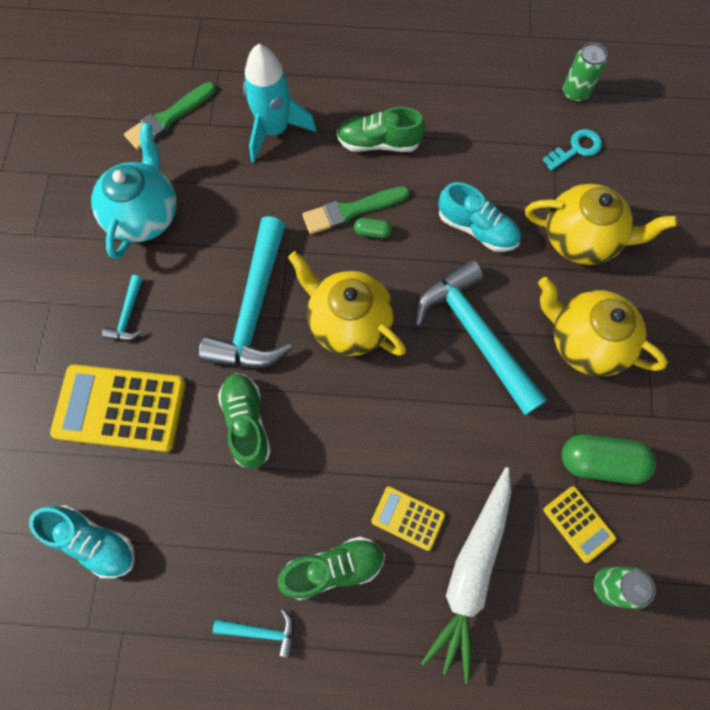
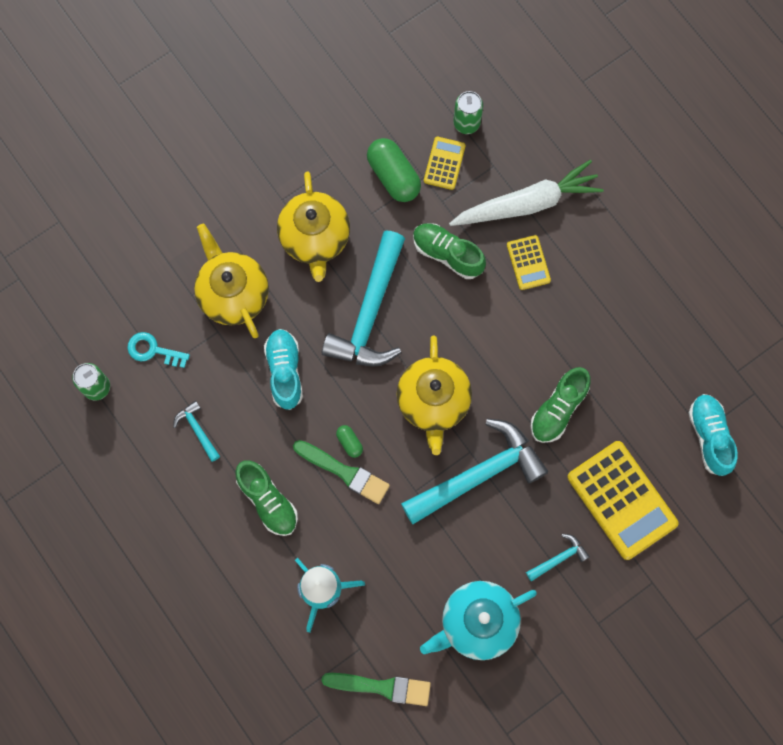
camera: 130 degrees left, 5 degrees up
turquoise hammer [213,609,294,658] -> turquoise hammer moved to [173,401,220,462]
green shoe [278,537,385,600] -> green shoe moved to [413,223,486,279]

